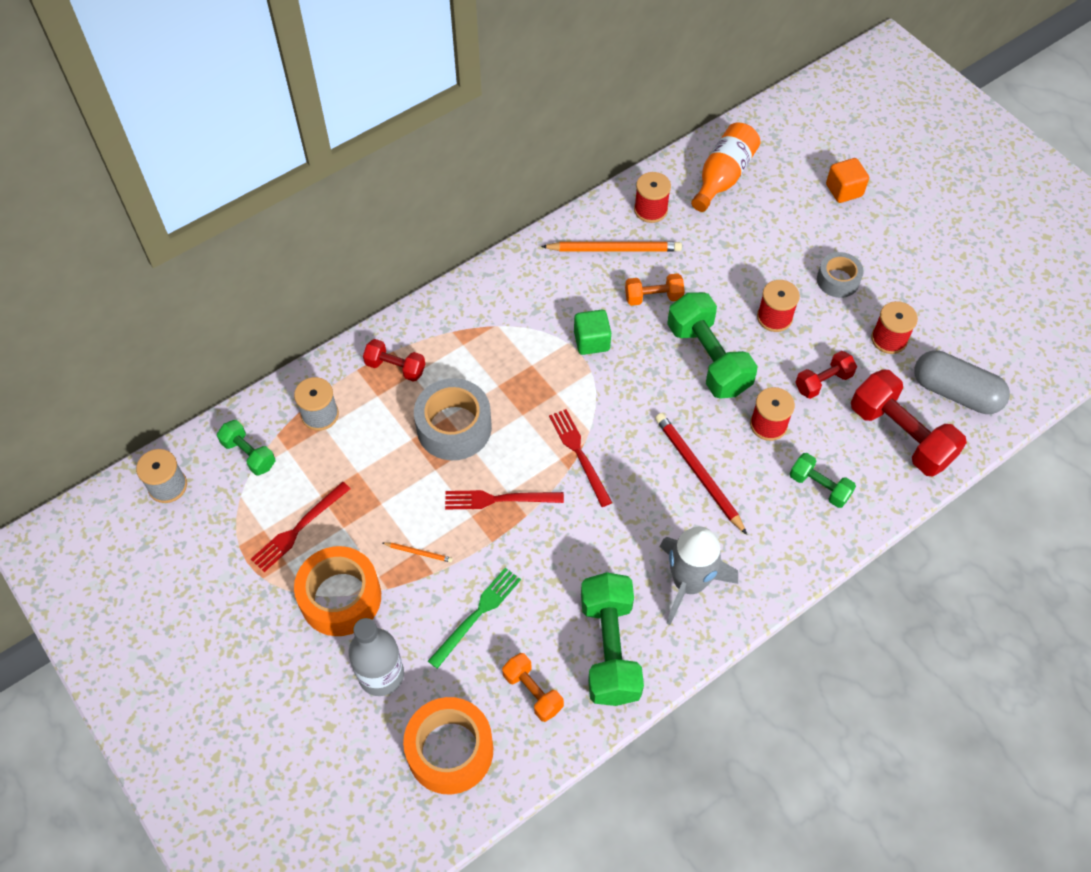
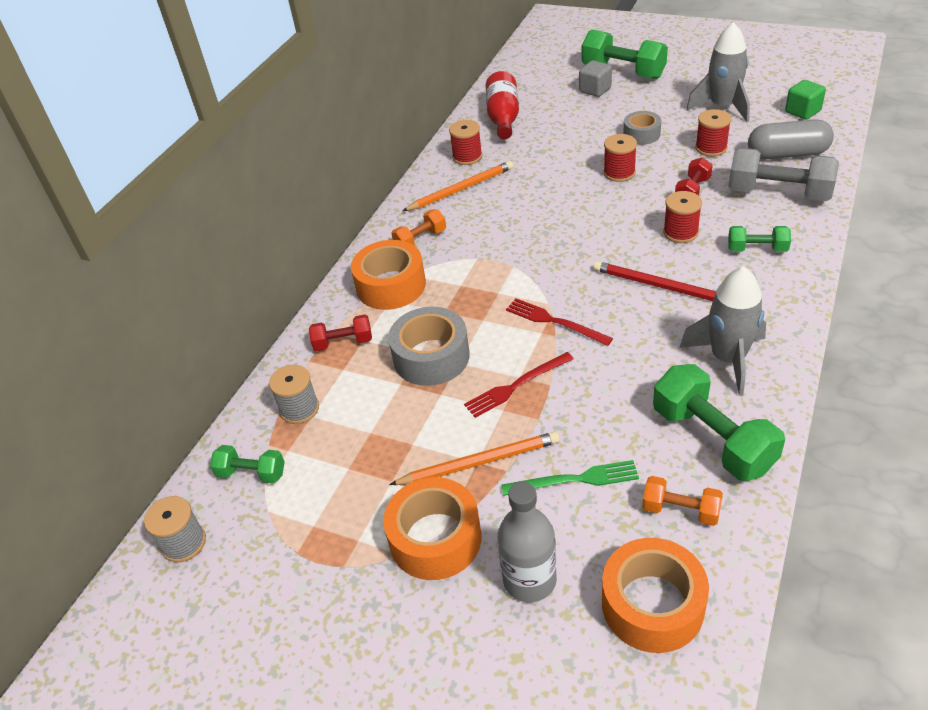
camera: 25 degrees left, 15 degrees down
red fork [251,482,350,572] -> none
orange pencil [383,542,453,563] -> orange pencil [389,432,560,485], size x2.19
green fork [428,568,521,669] -> green fork turned 75 degrees clockwise [502,460,639,496]
green cube [574,310,611,355] -> green cube moved to [785,80,826,120]
orange dumbbell [625,273,684,306] -> orange dumbbell moved to [391,209,446,245]
green dumbbell [667,292,757,399] -> green dumbbell moved to [582,29,668,79]
orange bottle [691,123,761,212] -> red bottle [486,71,519,139]
orange cube [826,158,869,203] -> grey cube [579,60,612,97]
red dumbbell [851,369,967,476] -> grey dumbbell [728,148,839,201]
none -> orange tape [351,240,426,310]
none -> grey rocket [686,22,750,122]

